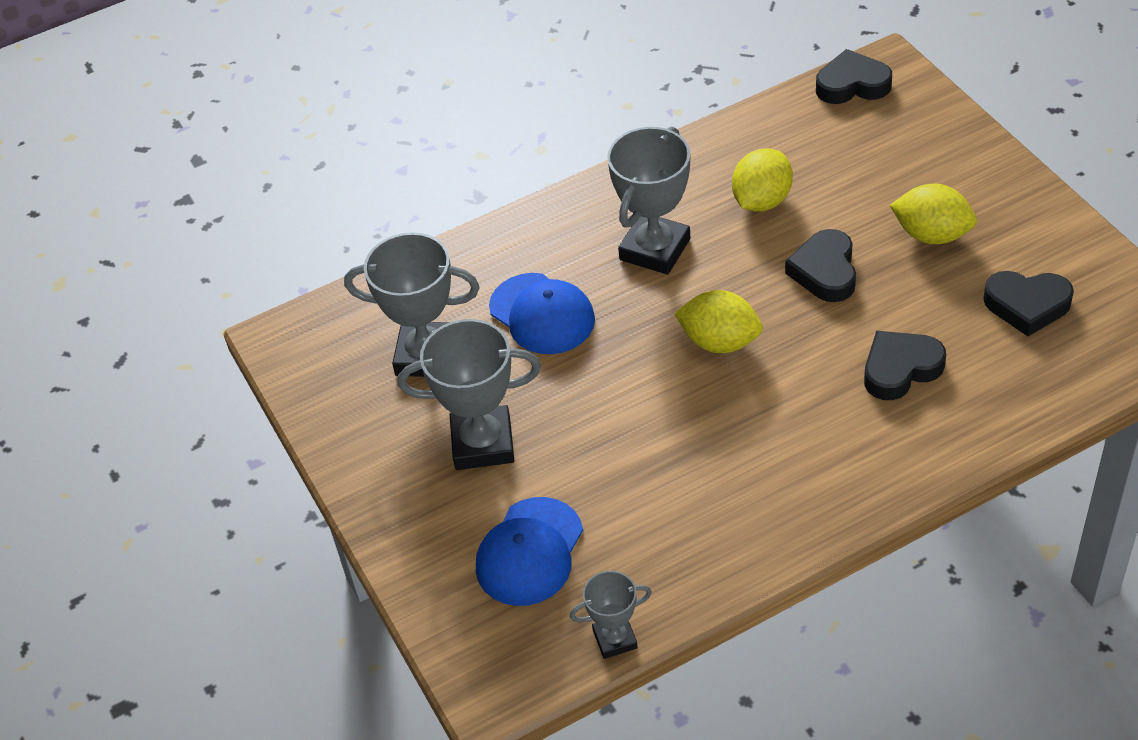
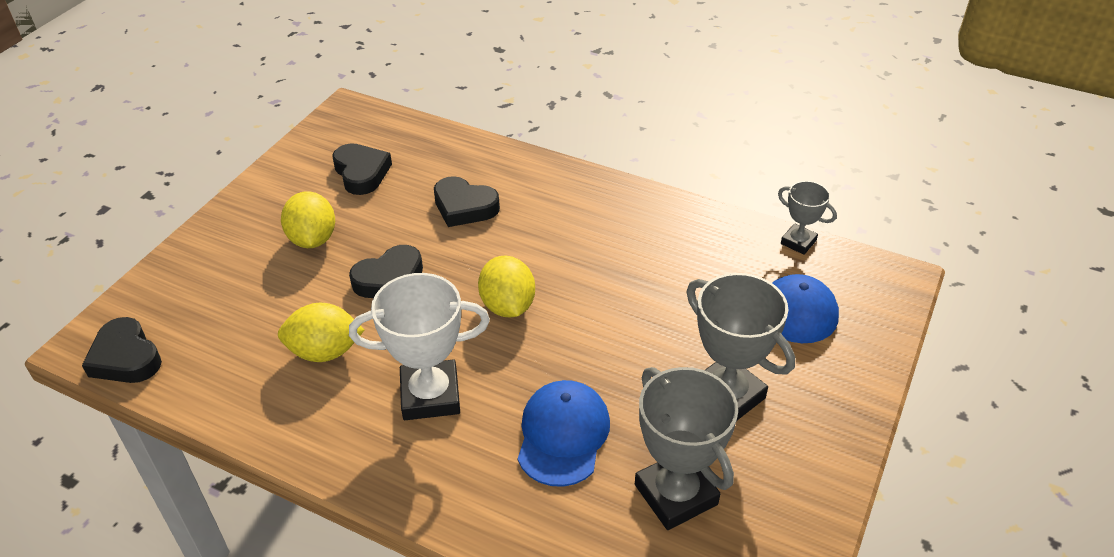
camera: 130 degrees left, 5 degrees down
grey trophy [607,126,690,275] -> white trophy [349,273,490,420]

